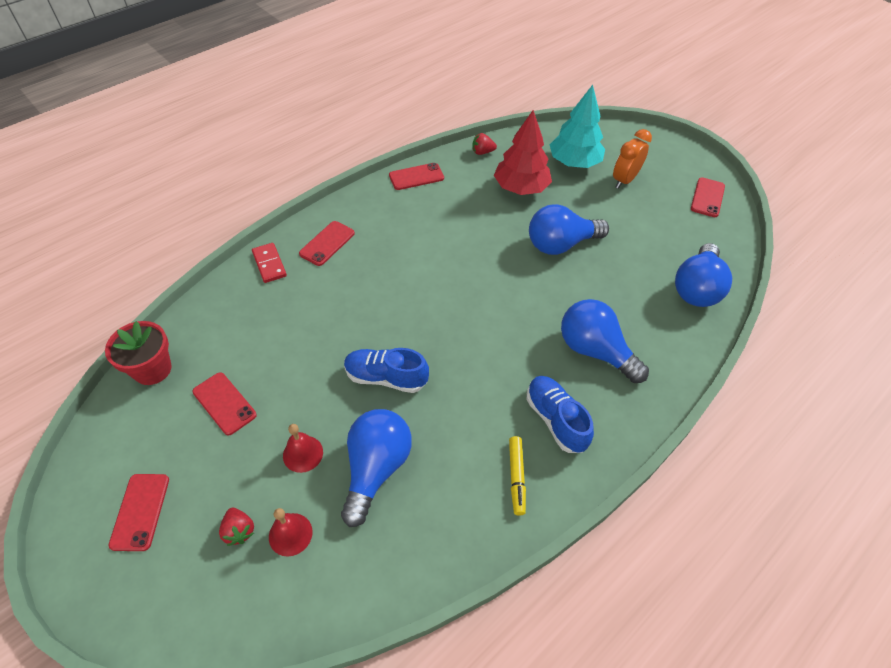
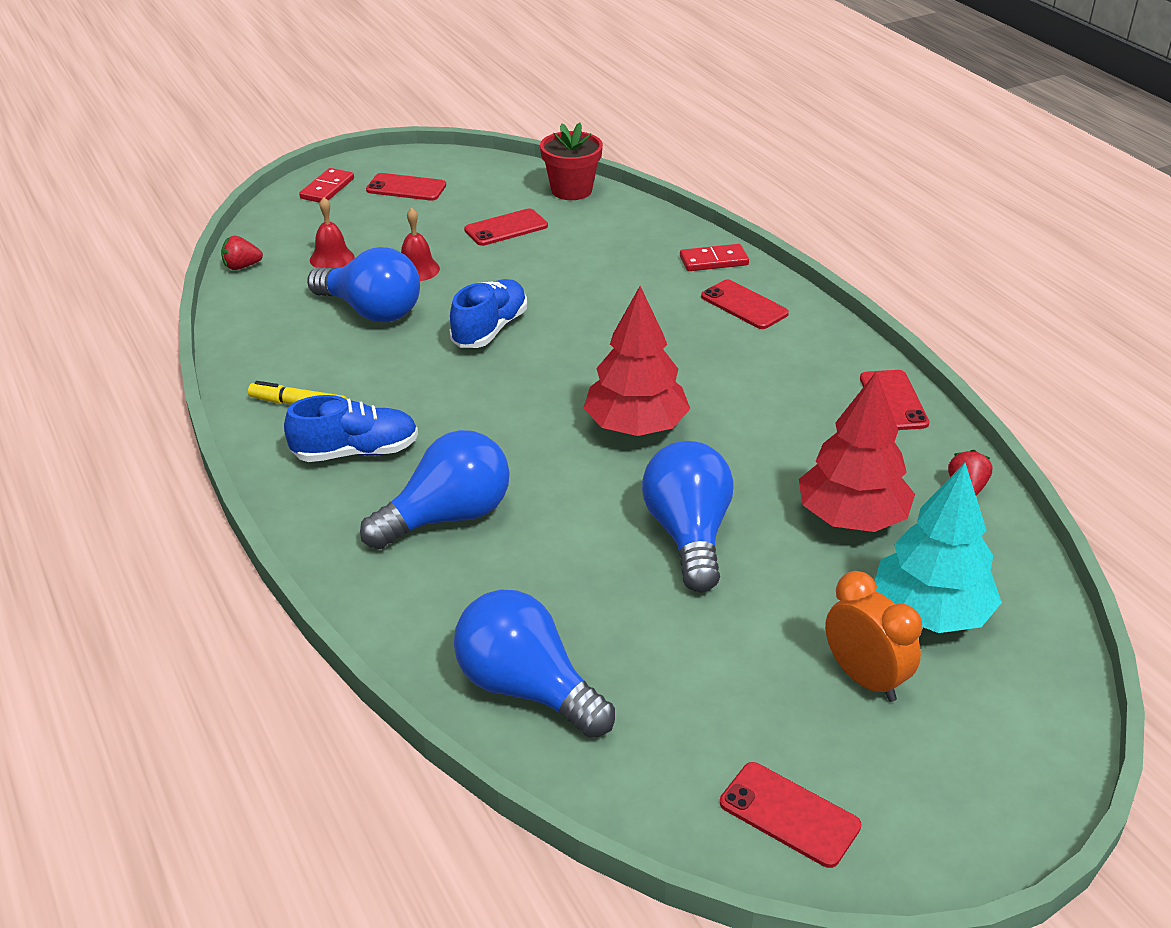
camera: 105 degrees right, 15 degrees down
red strawberry [219,508,254,546] -> red strawberry moved to [221,236,263,270]
none -> red domino [299,168,354,203]
none -> red tree [583,286,690,436]

